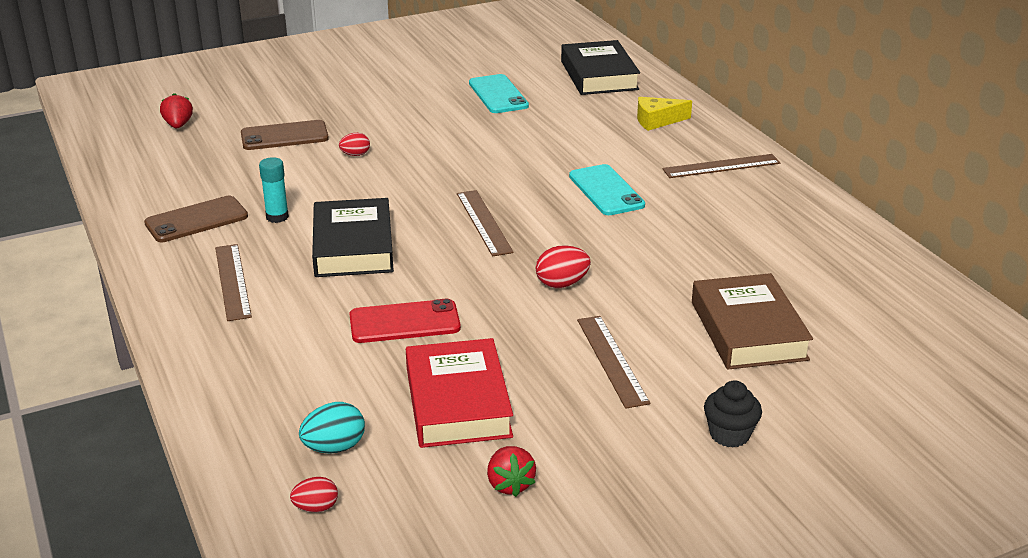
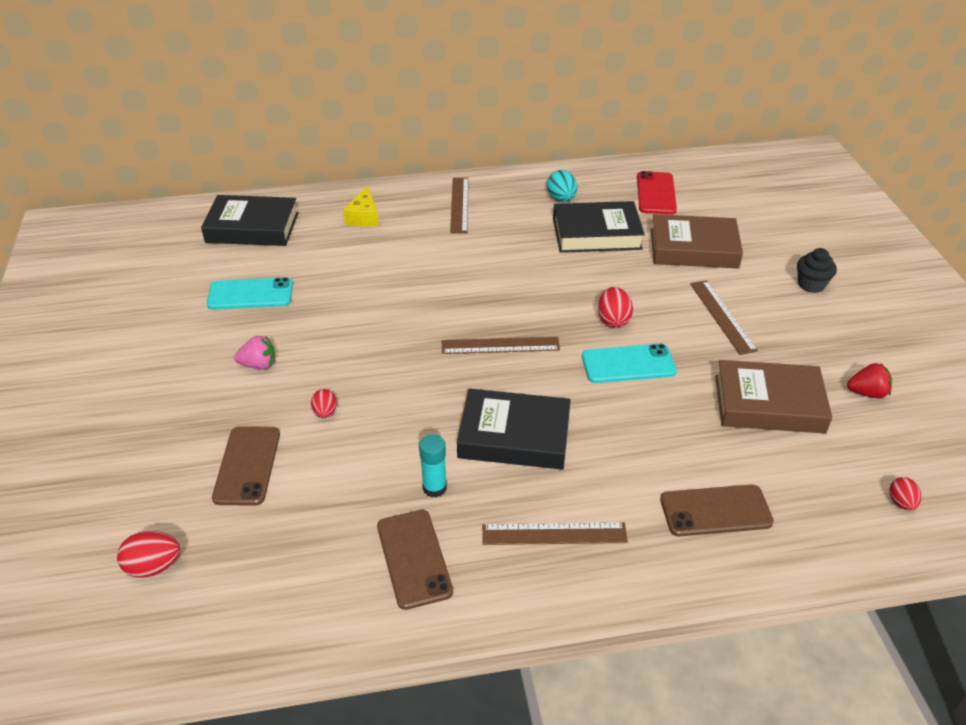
camera: 75 degrees left, 10 degrees up
red strawberry [160,93,193,128] -> red egg [117,531,180,578]
turquoise egg [299,402,365,453] -> turquoise egg moved to [547,170,577,202]
red phone [349,299,461,343] -> red phone moved to [637,171,677,214]
red book [406,338,513,448] -> brown book [715,360,832,433]
turquoise phone [569,164,645,215] -> turquoise phone moved to [582,344,677,383]
brown ruler [577,316,650,409] -> brown ruler turned 75 degrees clockwise [690,280,758,355]
none -> pink strawberry [234,335,275,370]
none -> black book [553,201,645,253]
none -> brown phone [660,485,774,537]

